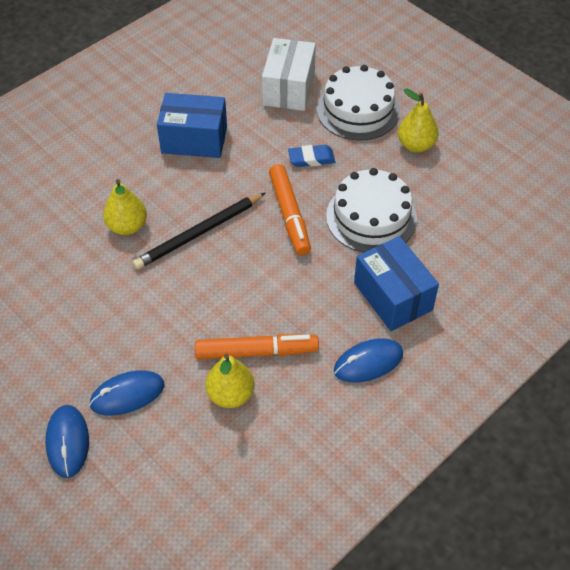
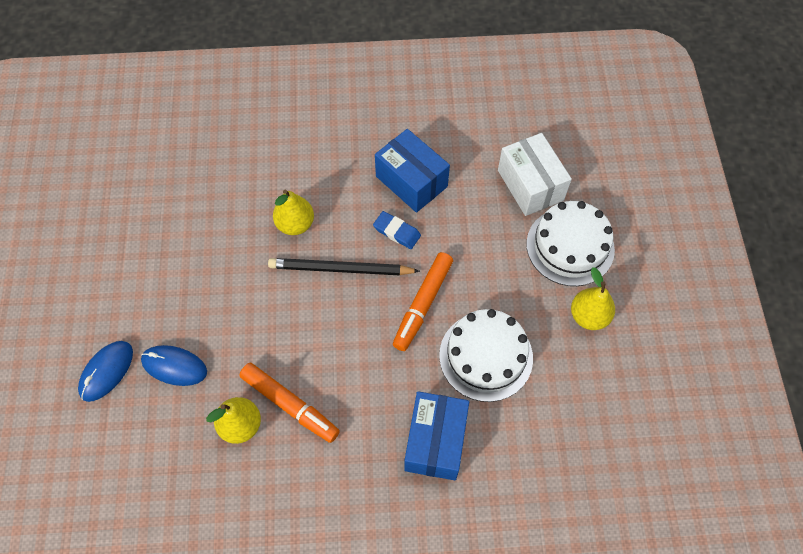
camera: 40 degrees right, 10 degrees up
white box [262,38,316,111] -> white box turned 75 degrees counterclockwise [498,133,572,216]
blue eraser [288,145,335,167] -> blue eraser moved to [373,211,421,249]
blue mouse [334,338,403,383] -> none

